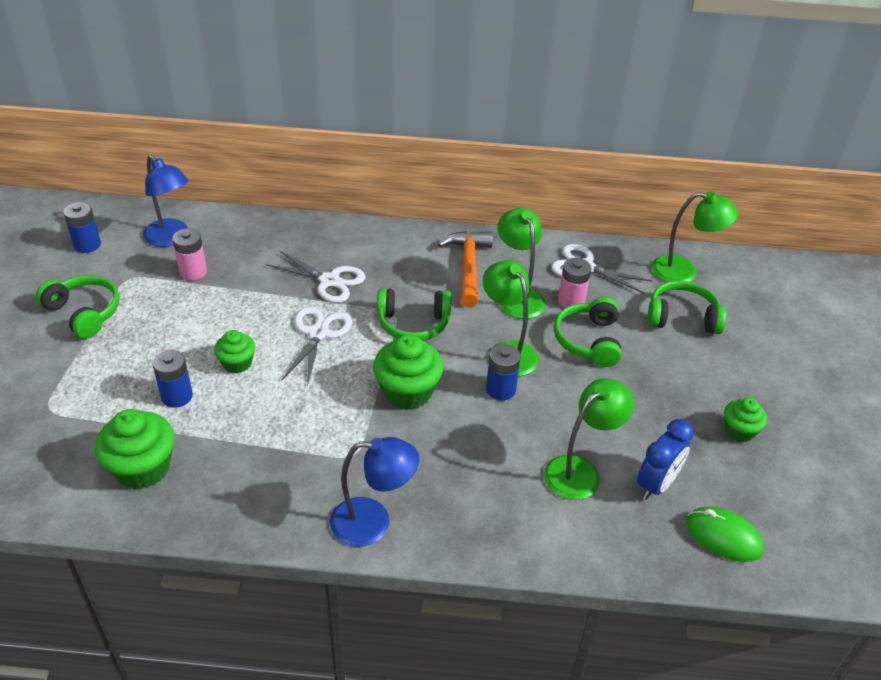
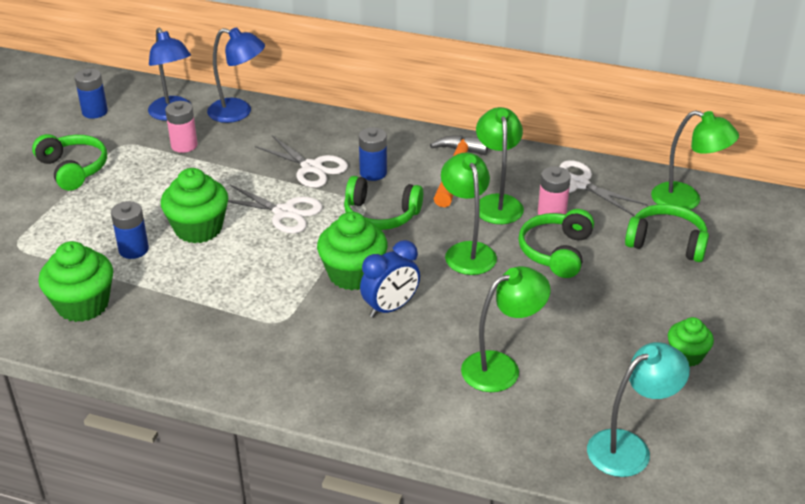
camera: 15 degrees right, 5 degrees down
green cupcake [214,330,255,374] -> green cupcake [160,168,228,243], size x1.68
white scissors [282,307,352,387] -> white scissors turned 90 degrees clockwise [228,185,322,233]
blue lamp [330,437,419,547] -> blue lamp moved to [207,27,265,123]
blue battery [486,344,521,401] -> blue battery moved to [359,127,387,181]
blue clock [637,419,694,500] -> blue clock moved to [360,240,420,318]
green mouse [686,506,764,562] -> turquoise lamp [587,342,690,477]

